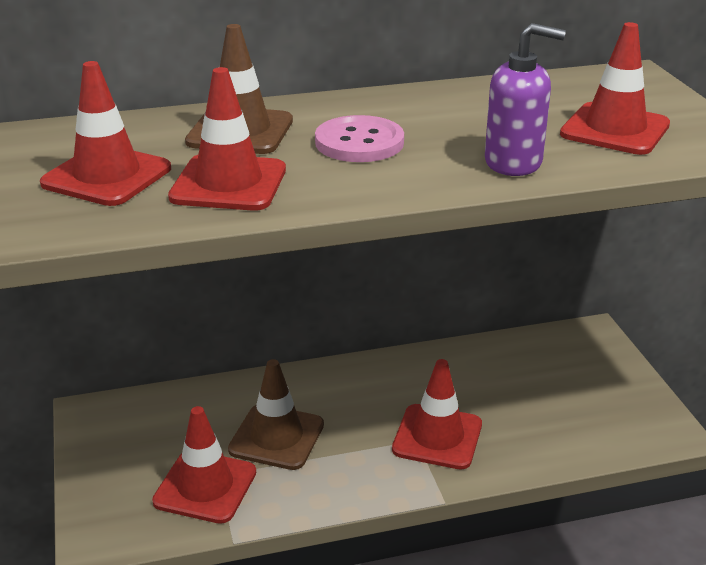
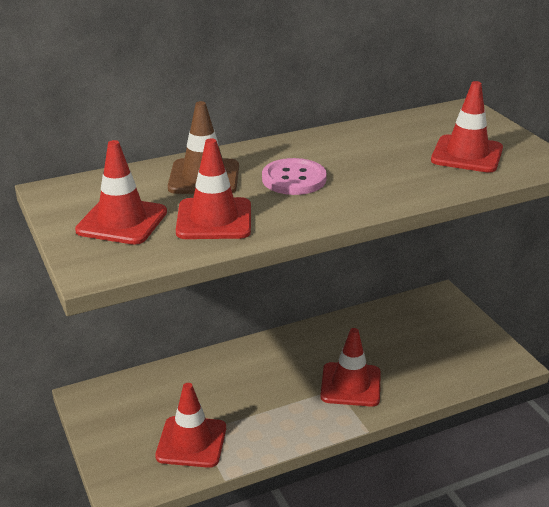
camera: 10 degrees left, 0 degrees up
brown traffic cone [228,359,324,470] -> none
purple soap dispenser [485,23,566,176] -> none

